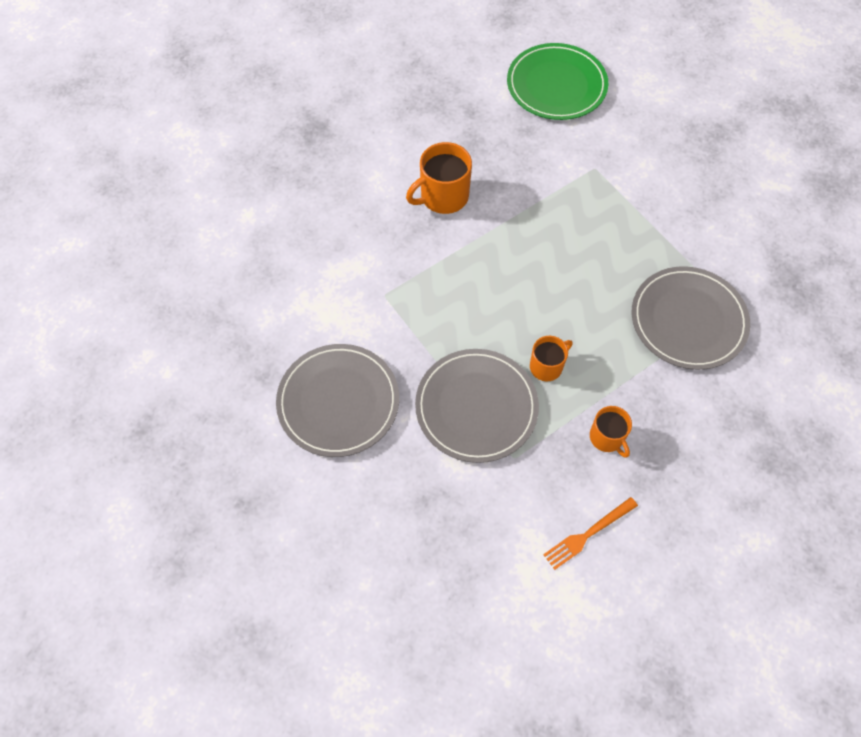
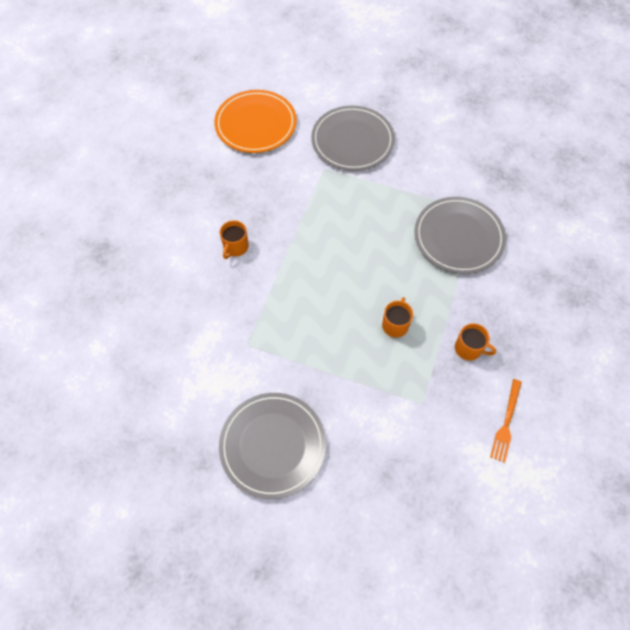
camera: 35 degrees left, 0 degrees up
orange mug [406,142,472,214] -> orange mug [220,220,249,259], size x0.62
grey plate [415,349,539,463] -> grey plate moved to [311,106,395,171]
green plate [507,43,609,120] -> orange plate [214,90,297,153]

